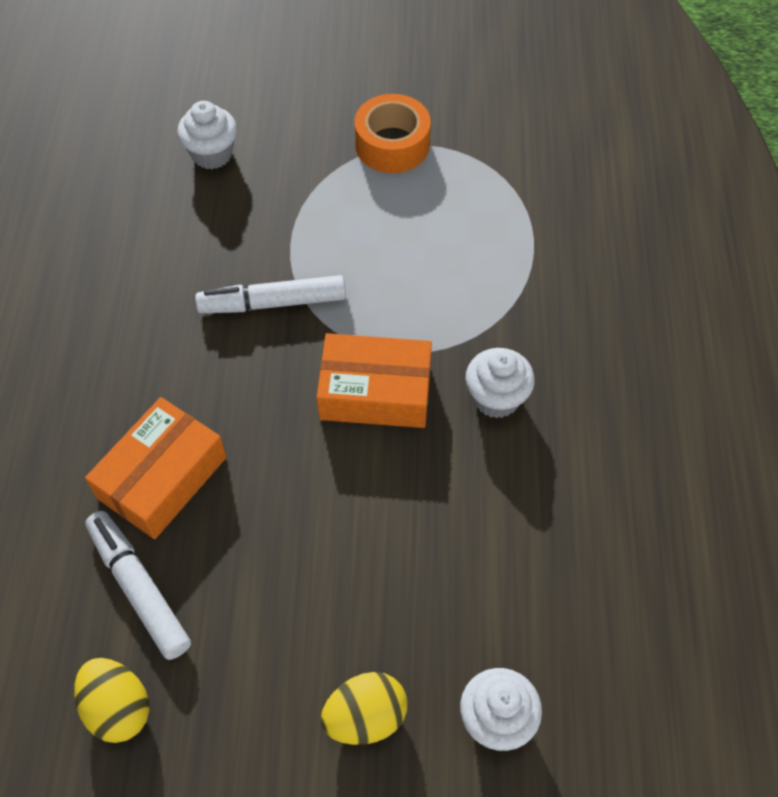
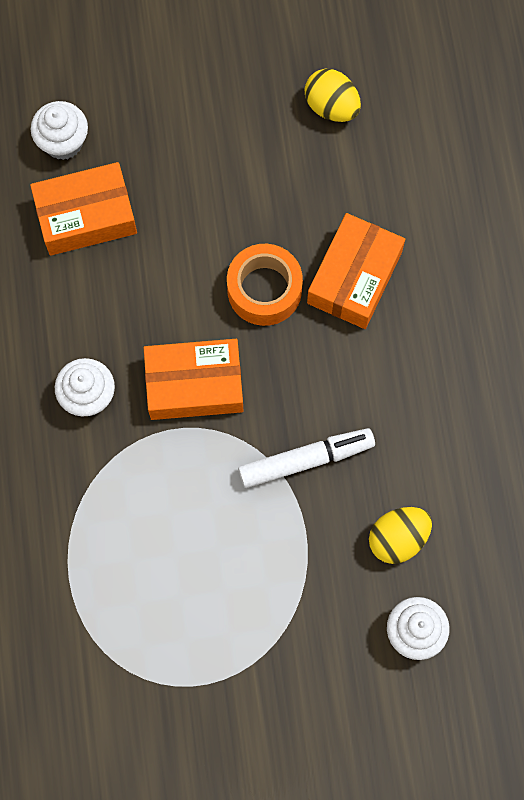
camera: 170 degrees right, 15 degrees up
white marker [85,511,191,660] -> none
yellow egg [321,672,407,745] -> yellow egg moved to [369,507,432,564]
orange tape [354,94,431,173] -> orange tape moved to [227,244,303,326]
none -> orange box [30,162,137,256]

